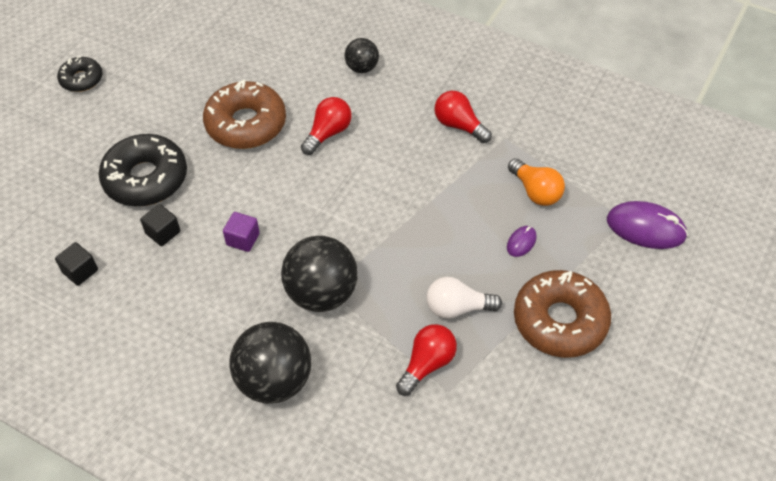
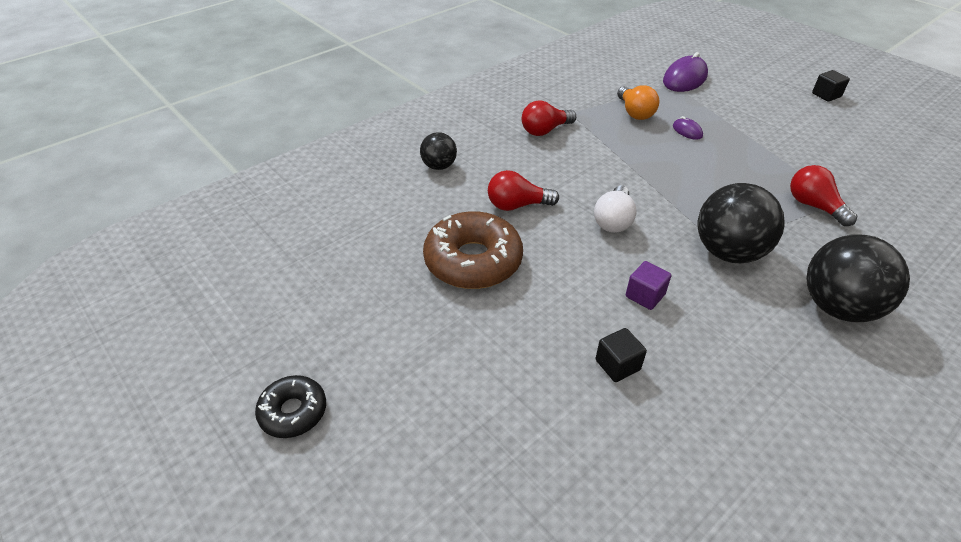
camera: 70 degrees left, 10 degrees down
black cube [55,242,98,286] -> black cube moved to [812,70,850,102]
black donut [99,134,187,206] -> none
red light bulb [301,97,352,155] -> red light bulb turned 60 degrees counterclockwise [488,170,559,211]
white light bulb [426,277,502,319] -> white light bulb moved to [594,186,637,233]
orange light bulb [508,158,565,206] -> orange light bulb turned 90 degrees clockwise [617,85,659,120]
brown donut [514,270,611,358] -> none

